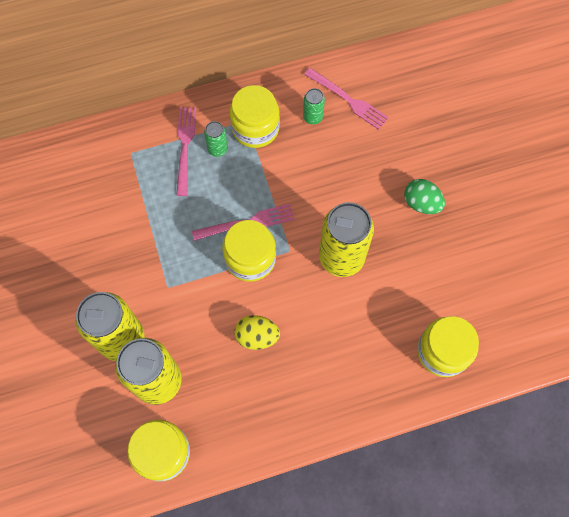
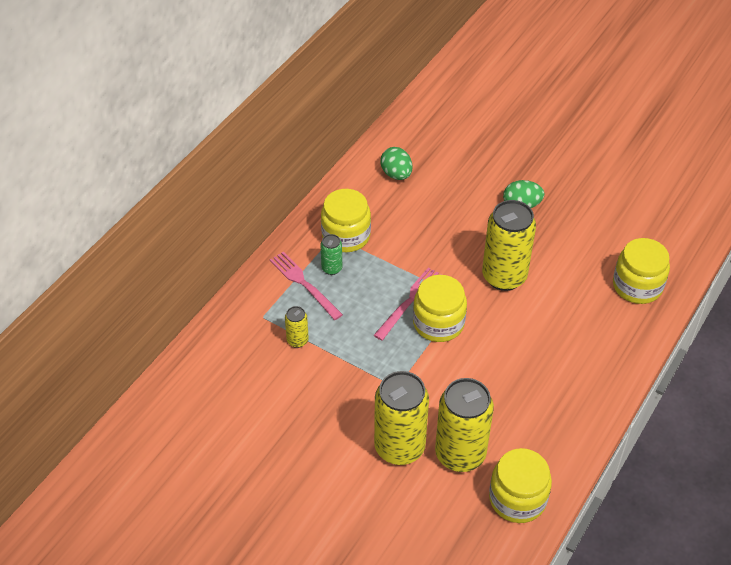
camera: 40 degrees left, 20 degrees down
yellow egg [234,315,280,350] -> none
green can [303,88,325,124] -> none
pink fork [304,68,389,130] -> green egg [381,147,412,180]
none -> yellow can [285,306,309,348]

